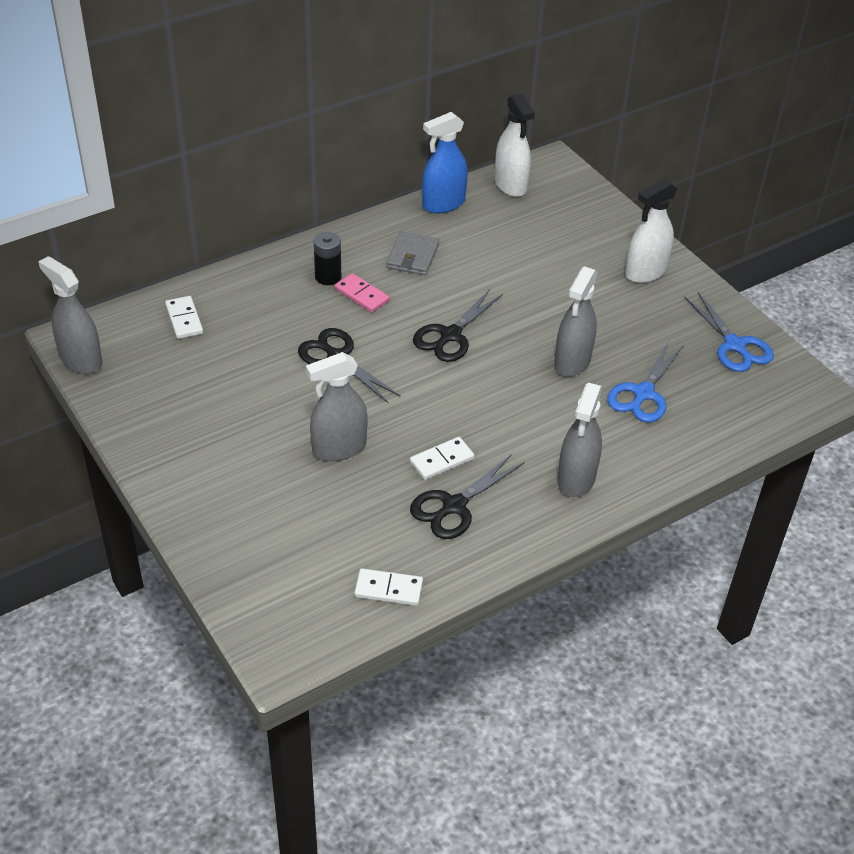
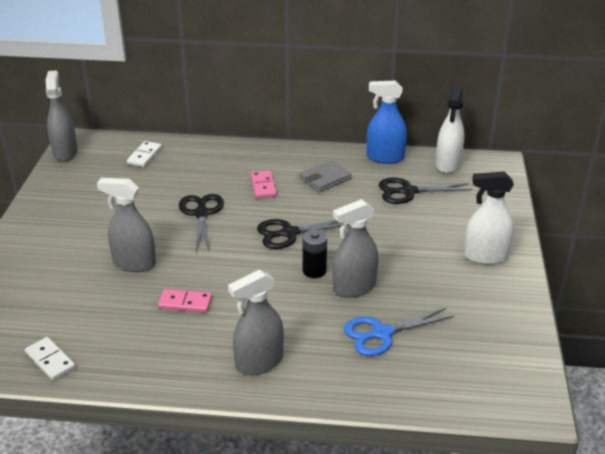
camera: 40 degrees right, 10 degrees down
black battery [314,232,341,285] -> black battery moved to [302,229,327,278]
white domino [410,437,474,480] -> pink domino [158,289,212,313]
black scissors [410,454,524,539] -> black scissors moved to [379,177,472,204]
blue scissors [684,292,774,372] -> none

